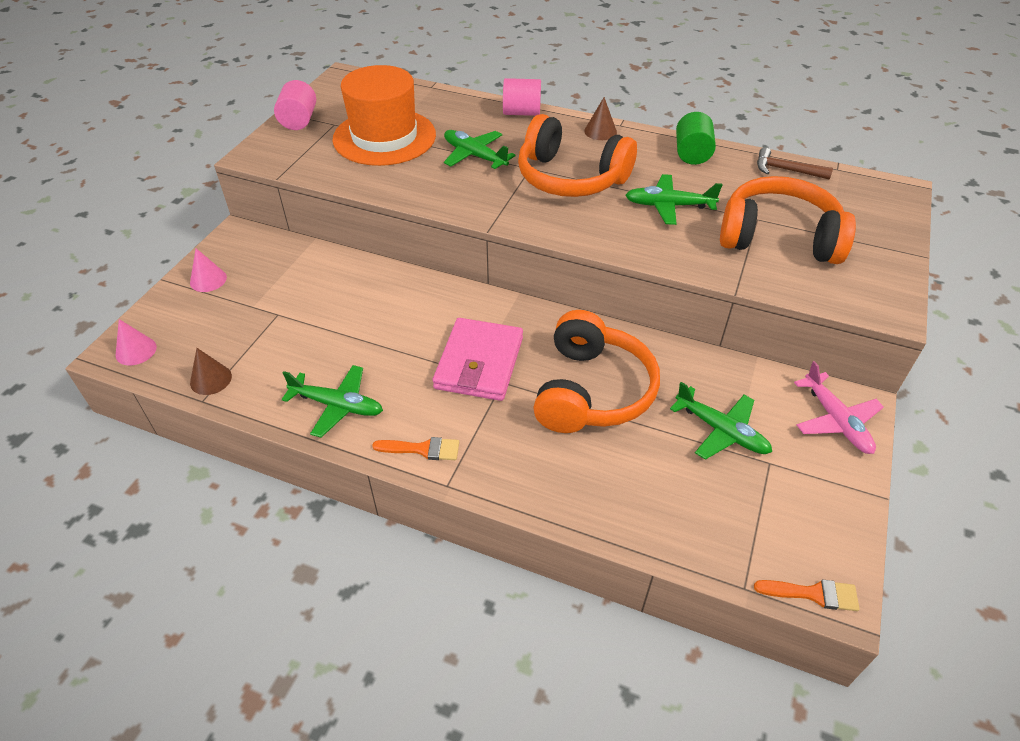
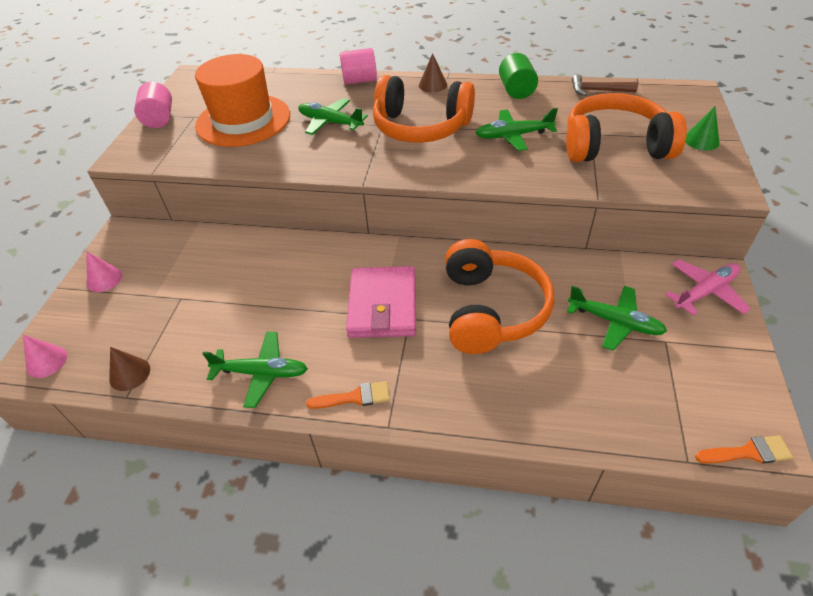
camera: 10 degrees left, 0 degrees up
pink plane [794,361,884,454] -> pink plane turned 90 degrees counterclockwise [665,259,751,316]
none -> green cone [685,106,720,150]

